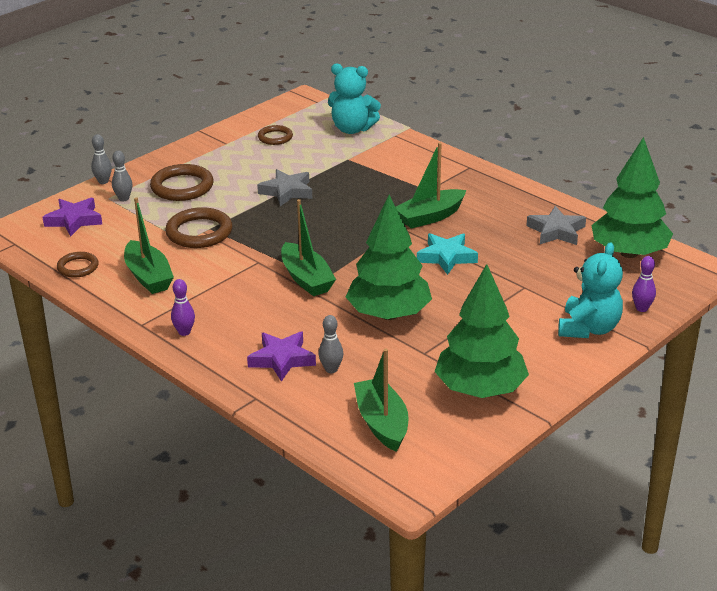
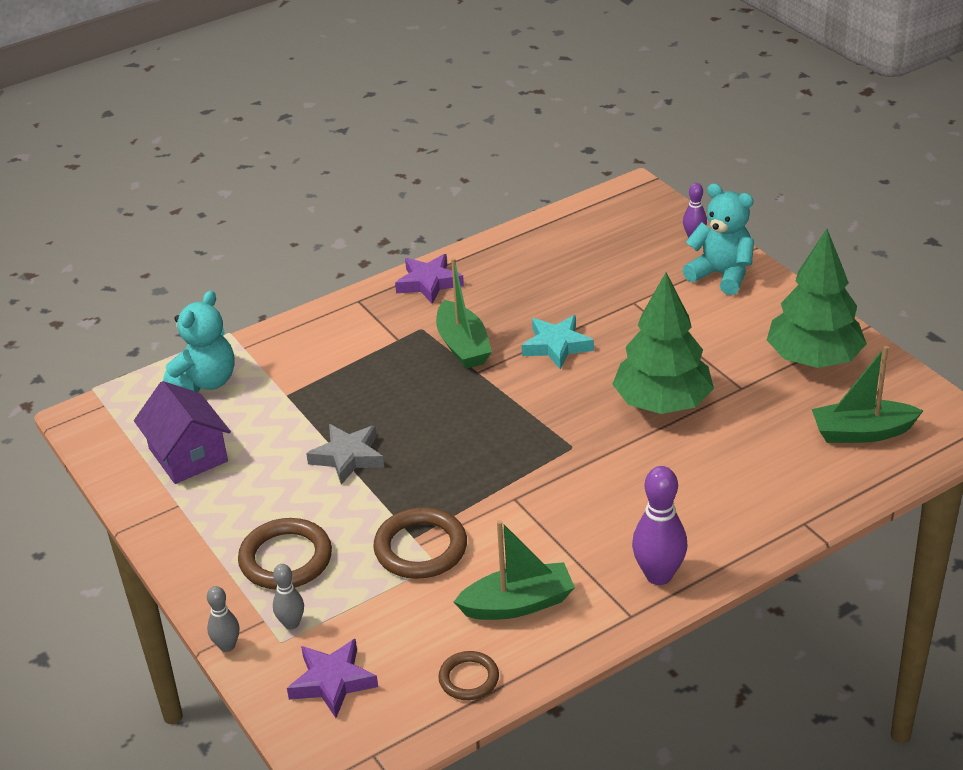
camera: 75 degrees left, 5 degrees up
purple bowling pin [171,279,195,336] -> purple bowling pin [632,466,687,585], size x1.77
purple star [247,332,316,382] -> purple star moved to [395,254,464,304]
brown ring [258,125,293,145] -> purple house [134,381,231,484]
green boat [281,199,336,296] -> none
grey bowling pin [319,315,343,373] -> none
grey star [526,206,586,245] -> none
green tree [592,137,673,258] -> none

